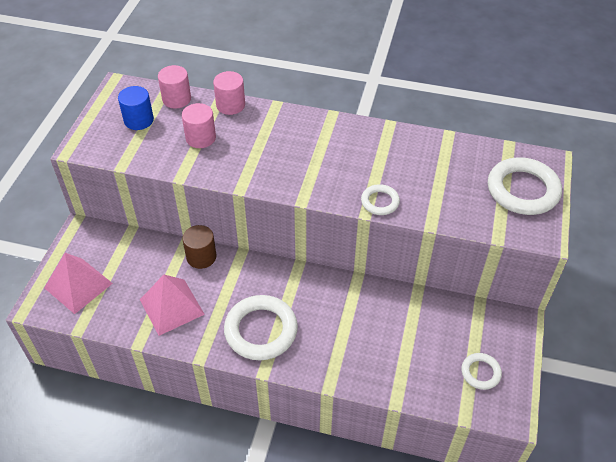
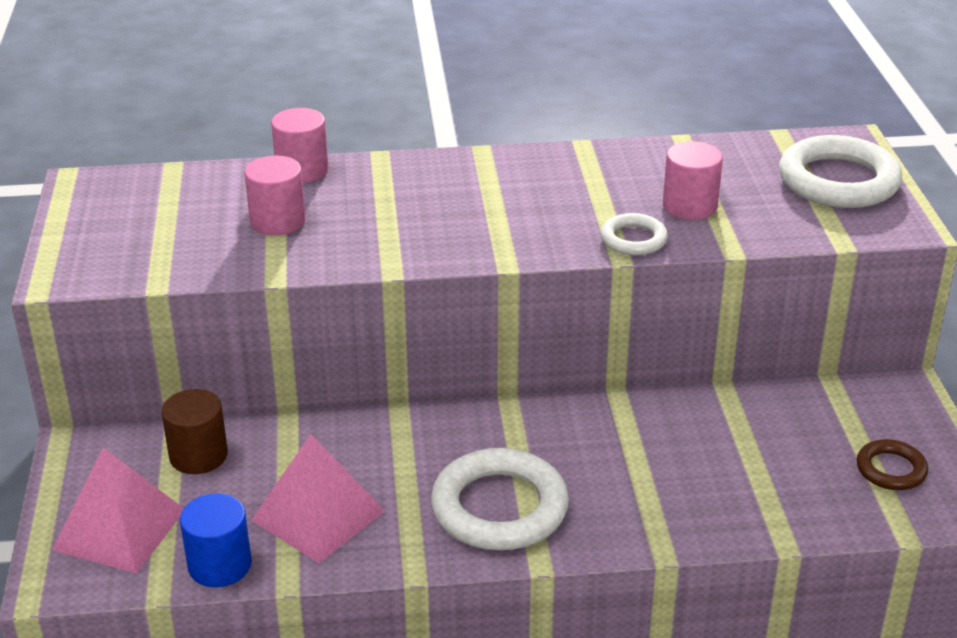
camera: 20 degrees left, 15 degrees down
blue cylinder [118,86,154,130] -> blue cylinder moved to [180,494,252,587]
pink cylinder [158,65,191,109] -> pink cylinder moved to [663,141,723,220]
brown cylinder [182,225,217,269] -> brown cylinder moved to [161,389,228,474]
white ring [461,353,502,390] -> brown ring [857,439,928,490]

